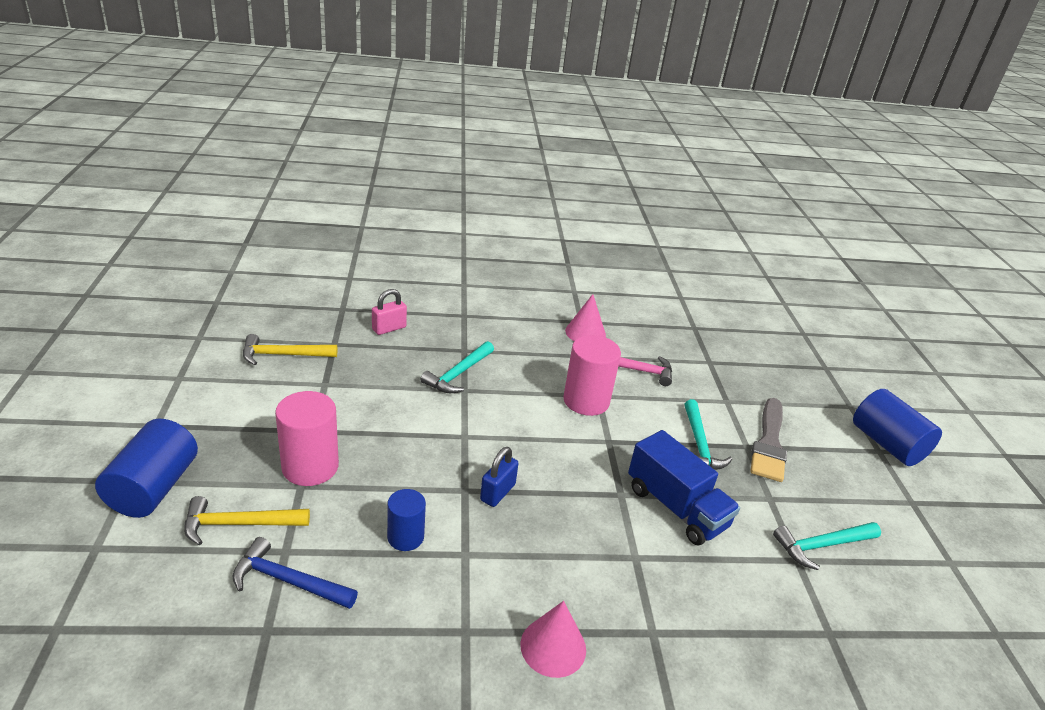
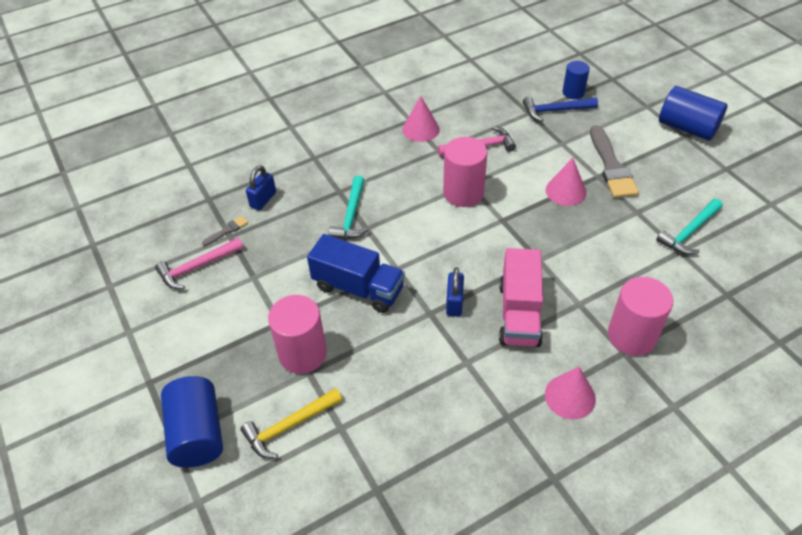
camera: 20 degrees left, 15 degrees up
blue hammer [233,537,358,609] -> blue hammer moved to [523,97,598,122]
yellow hammer [243,334,337,365] -> pink hammer [155,238,244,289]
pink padlock [372,289,407,335] -> blue padlock [246,165,276,210]
blue cylinder [387,489,426,551] -> blue cylinder moved to [563,61,590,99]
blue truck [628,430,740,545] -> blue truck moved to [307,234,405,313]
turquoise hammer [685,399,732,470] -> pink cone [546,158,586,206]
none -> grey brush [202,216,248,246]
none -> pink truck [499,248,543,347]
none -> pink cylinder [608,277,673,356]

